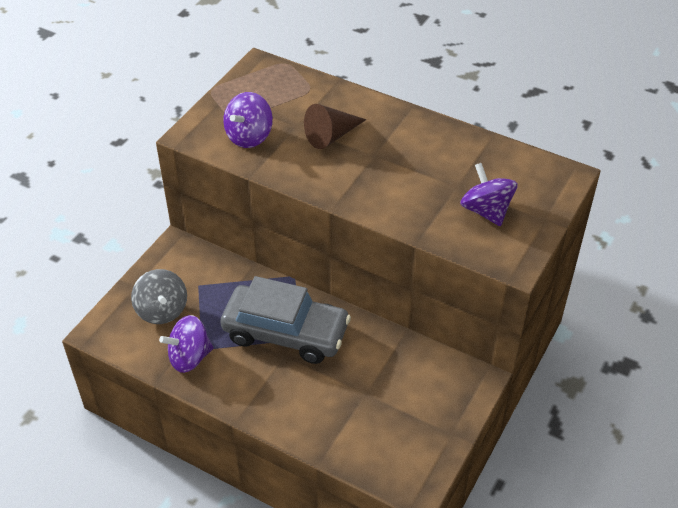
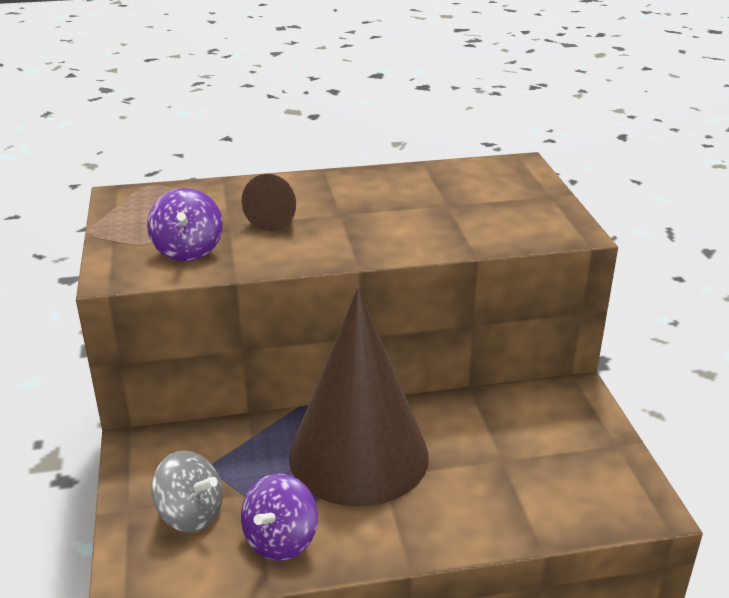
camera: 40 degrees left, 15 degrees down
grey car [220,276,351,364] -> brown cone [289,288,429,507]
purple spinning top [460,163,518,226] -> none

